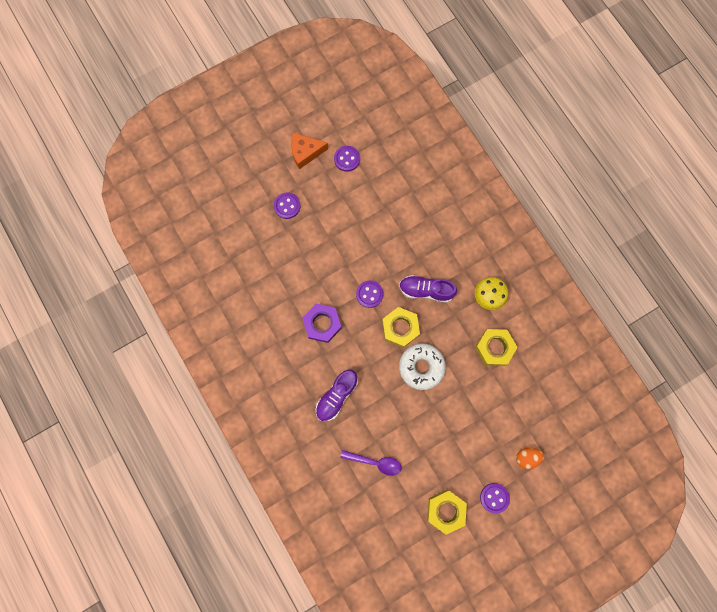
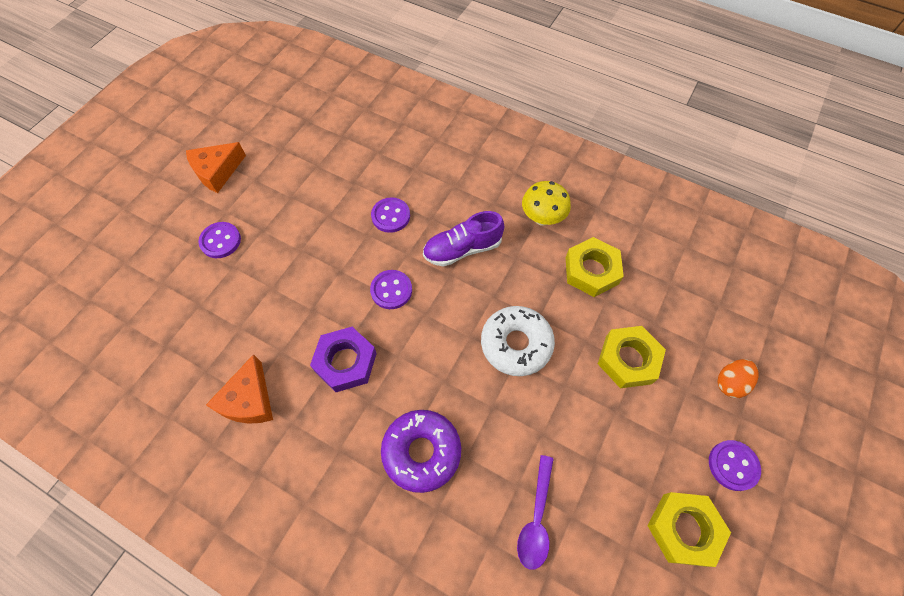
camera: 30 degrees left, 15 degrees down
purple shoe [316,370,358,421] -> purple donut [381,410,461,493]
purple button [334,146,360,172] -> purple button moved to [371,197,410,233]
purple spoon [340,450,402,476] -> purple spoon turned 120 degrees clockwise [517,455,554,570]
yellow nut [382,307,420,348] -> yellow nut moved to [598,326,666,388]
none -> orange cheese [206,354,273,424]

